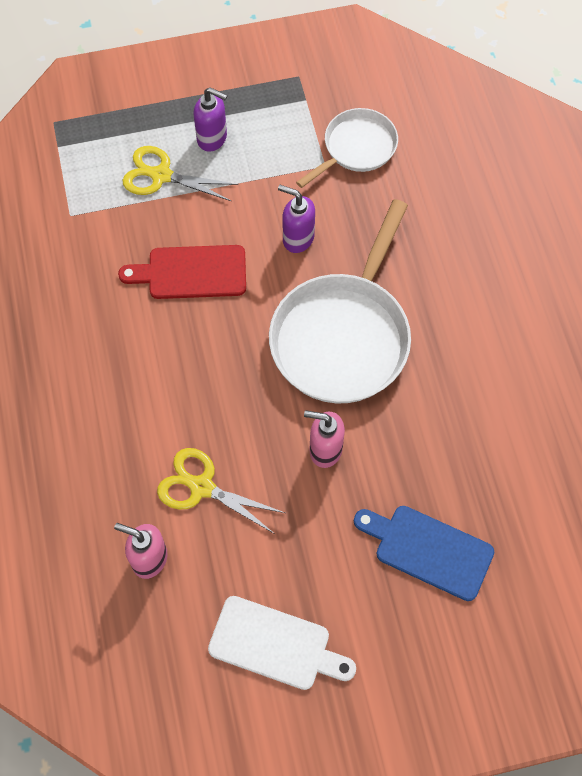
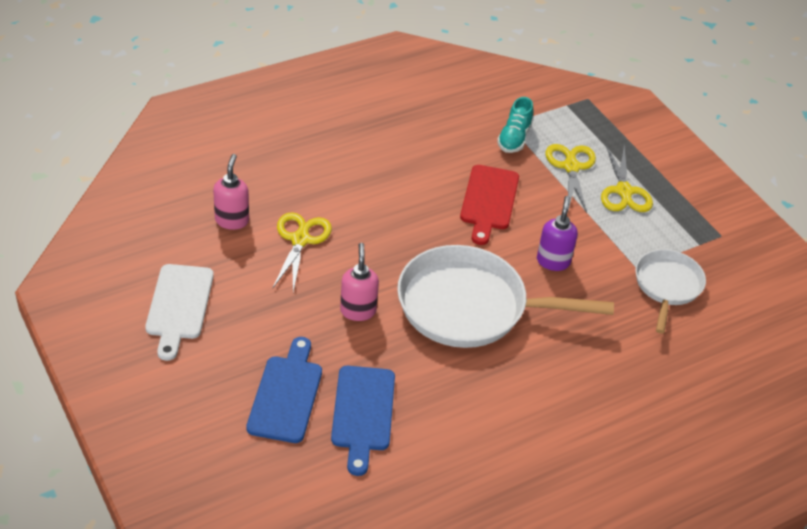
camera: 70 degrees right, 20 degrees down
red cutting board [118,245,246,299] -> red cutting board turned 150 degrees counterclockwise [460,165,519,245]
purple soap dispenser [194,87,228,152] -> yellow scissors [601,145,653,212]
white pan [296,108,398,188] -> white pan turned 105 degrees counterclockwise [635,249,706,334]
none -> blue cutting board [331,366,395,476]
none -> turquoise shoe [497,97,533,153]

